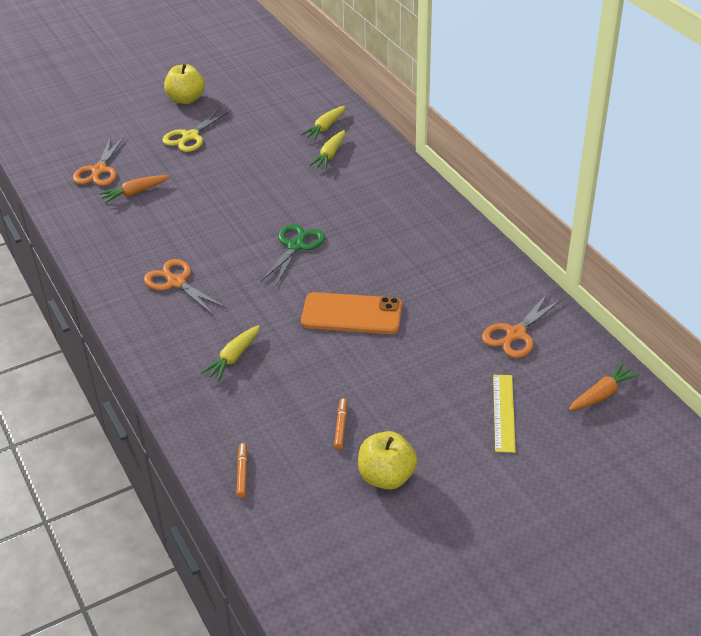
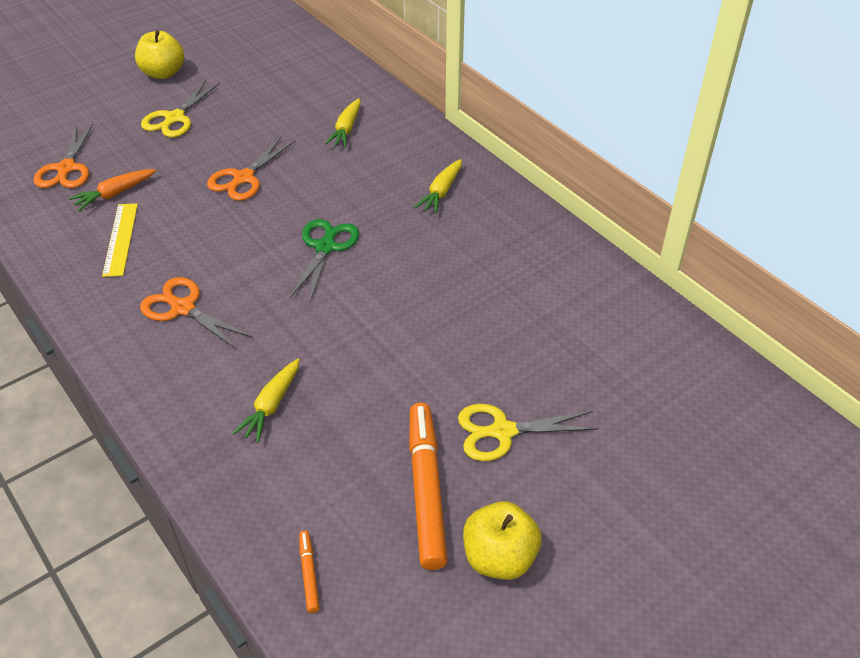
camera: 10 degrees left, 5 degrees up
yellow carrot [300,106,346,140] -> yellow carrot moved to [415,159,462,214]
orange phone [301,292,402,334] -> none
orange marker [334,398,347,449] -> orange marker [409,403,448,570], size x2.26
orange scissors [482,293,563,358] -> orange scissors moved to [207,137,295,201]
yellow ruler [493,375,516,453] -> yellow ruler moved to [102,203,138,277]
orange carrot [569,363,640,410] -> none
none -> yellow scissors [458,404,599,461]

